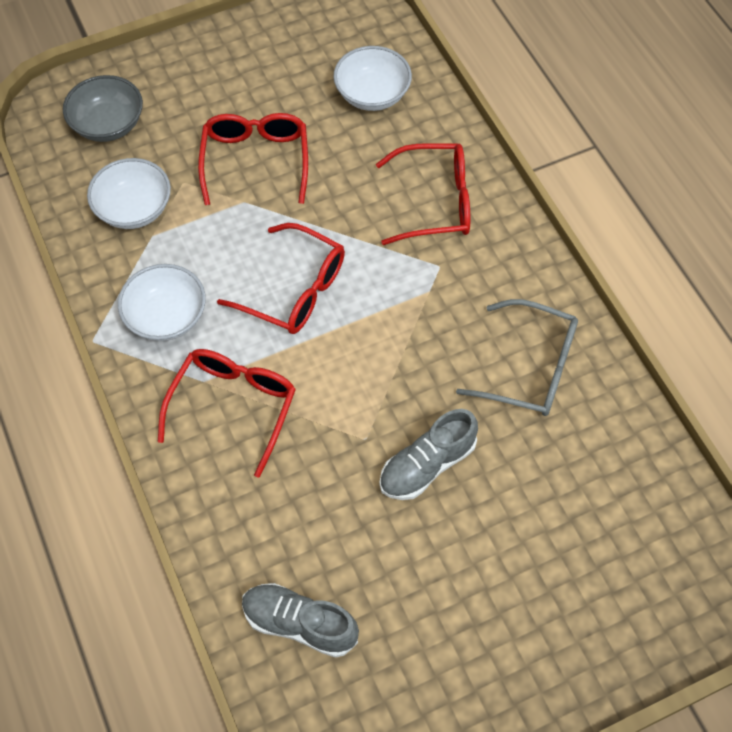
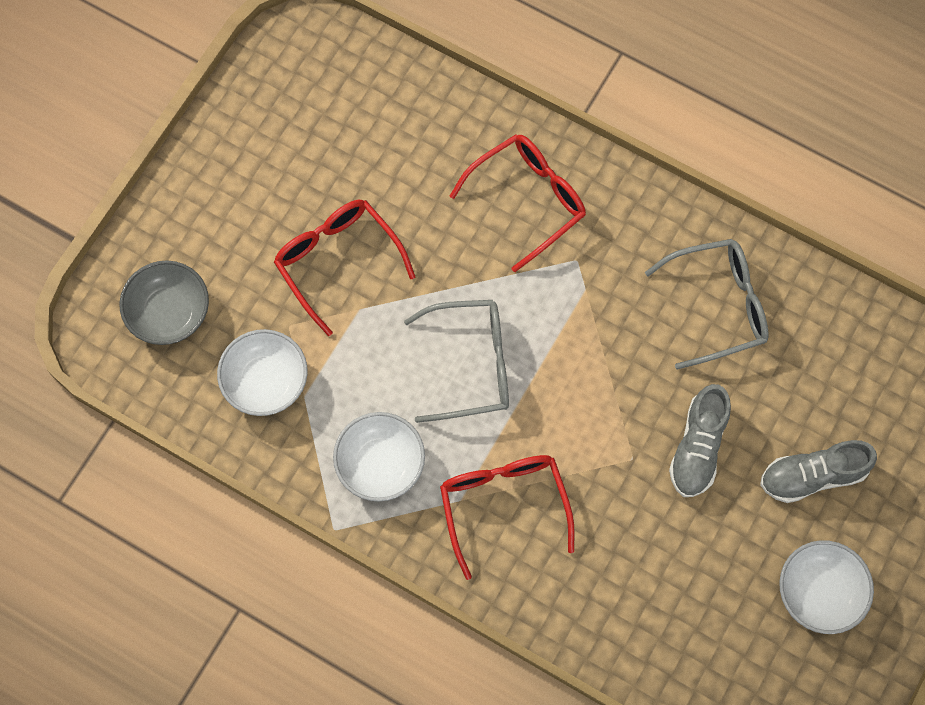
camera: 35 degrees left, 10 degrees up
red glasses [217,223,345,334] -> grey glasses [404,300,509,423]
grey shoe [242,583,359,658] -> grey shoe moved to [760,440,877,503]
white bowl [333,46,412,111] -> white bowl moved to [779,540,874,634]

